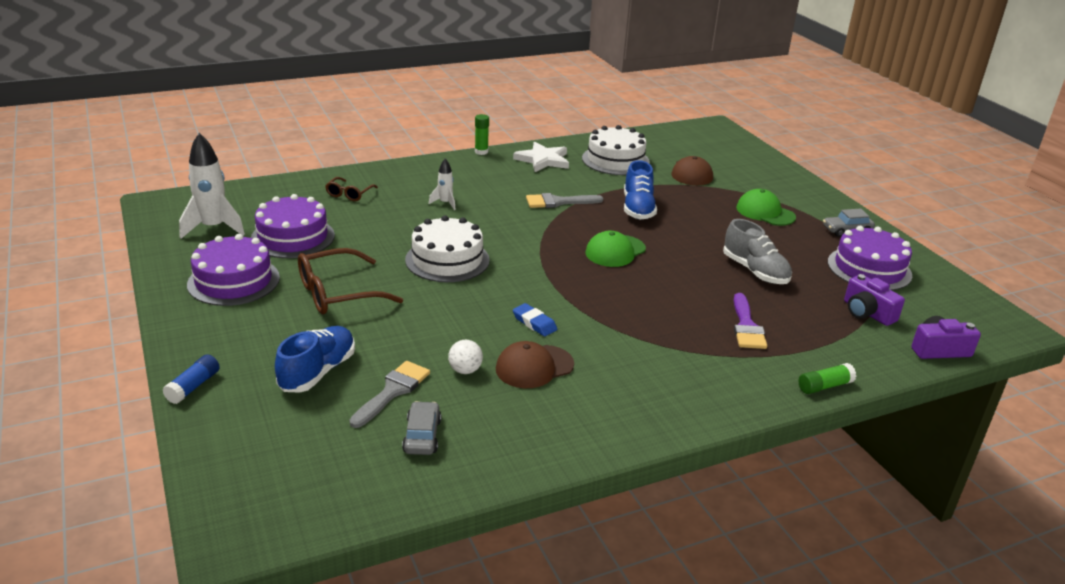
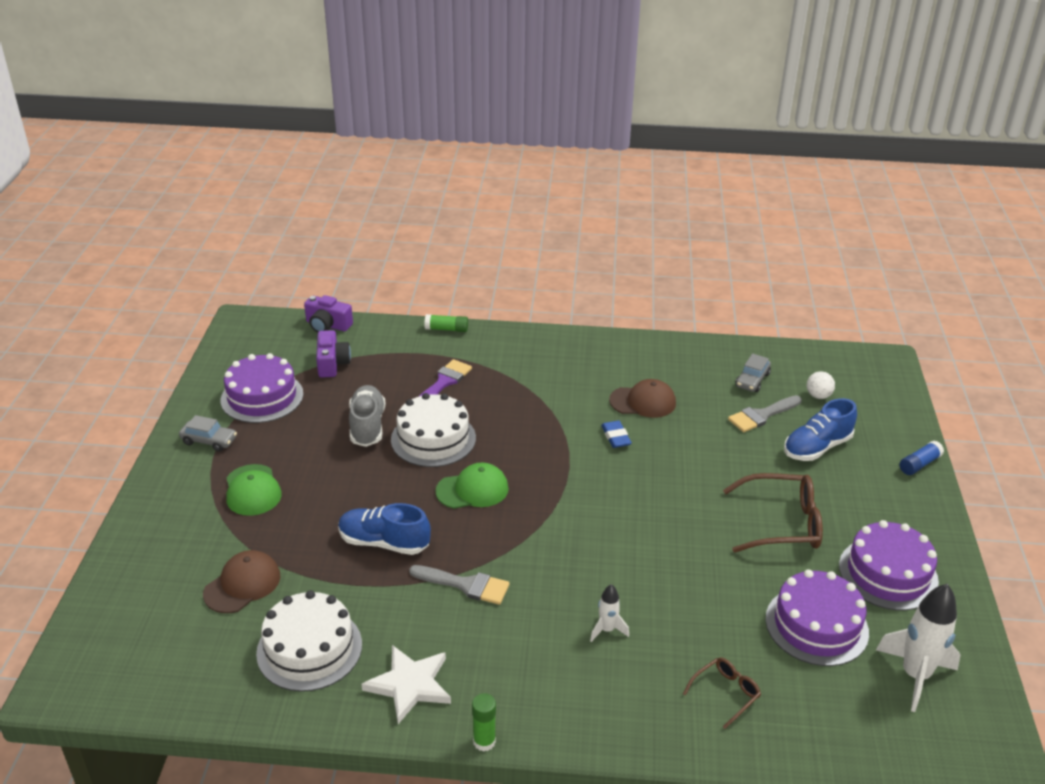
camera: 150 degrees left, 5 degrees up
white cake [405,215,490,282] -> white cake moved to [391,393,476,467]
white ball [448,340,483,374] -> white ball moved to [807,371,835,399]
blue shoe [624,160,657,220] -> blue shoe turned 105 degrees counterclockwise [338,503,431,555]

